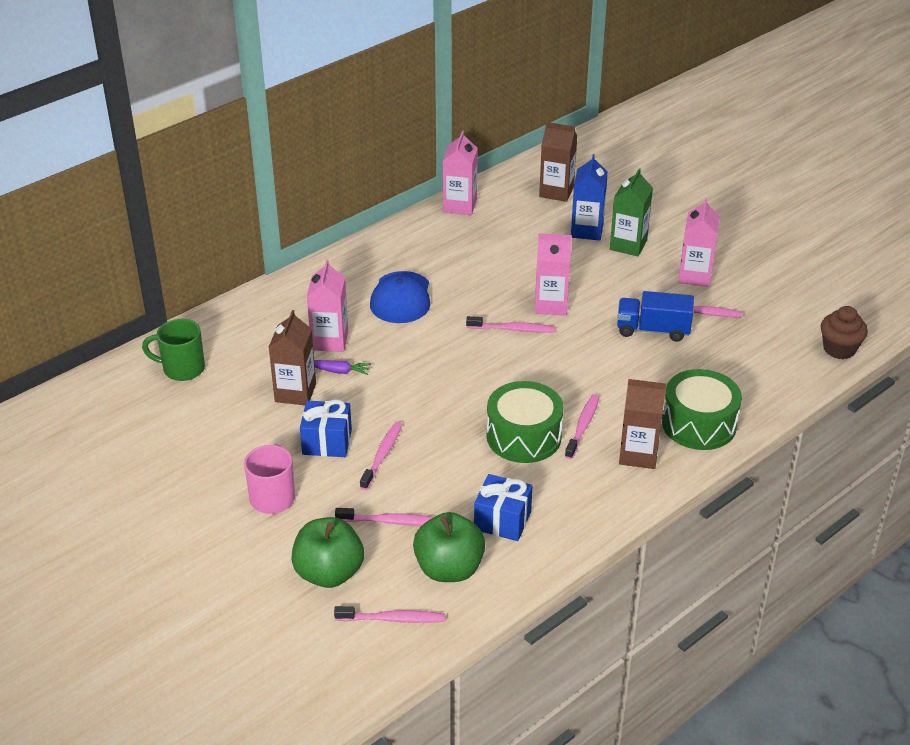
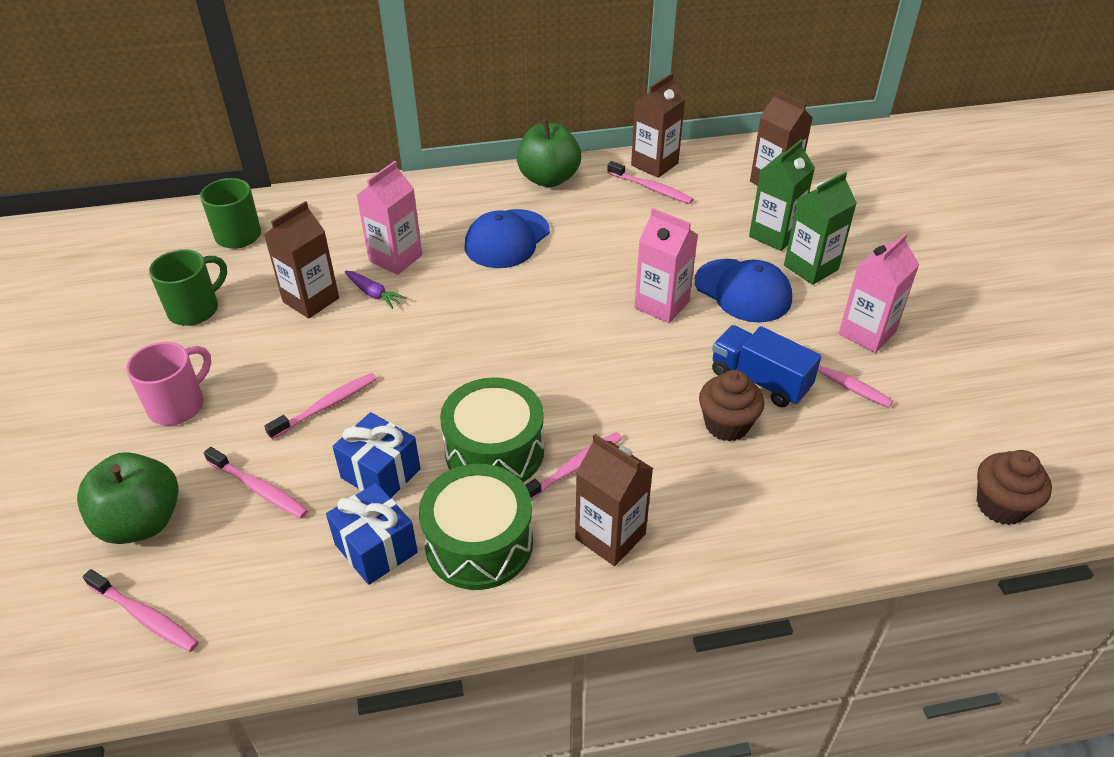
camera: 30 degrees right, 5 degrees up
blue gift [300,400,352,457] -> blue gift moved to [333,412,421,498]
green apple [413,512,485,582] -> green apple moved to [517,119,581,187]
pink carton [443,130,478,215] -> brown carton [631,73,685,178]
pink toothbrush [466,316,555,333] -> pink toothbrush moved to [607,161,693,204]
blue carton [571,154,608,241] -> green carton [749,139,815,251]
green drum [662,369,742,450] -> green drum moved to [419,464,533,590]
none -> green mug [149,249,227,326]
none -> blue cap [695,259,792,322]
none -> brown cupcake [699,370,765,442]

